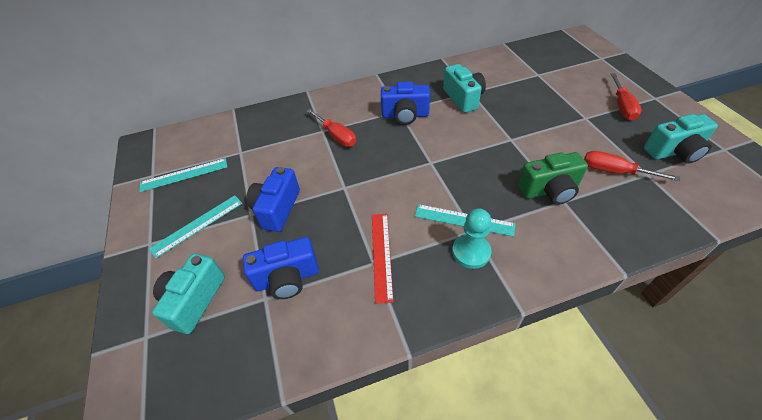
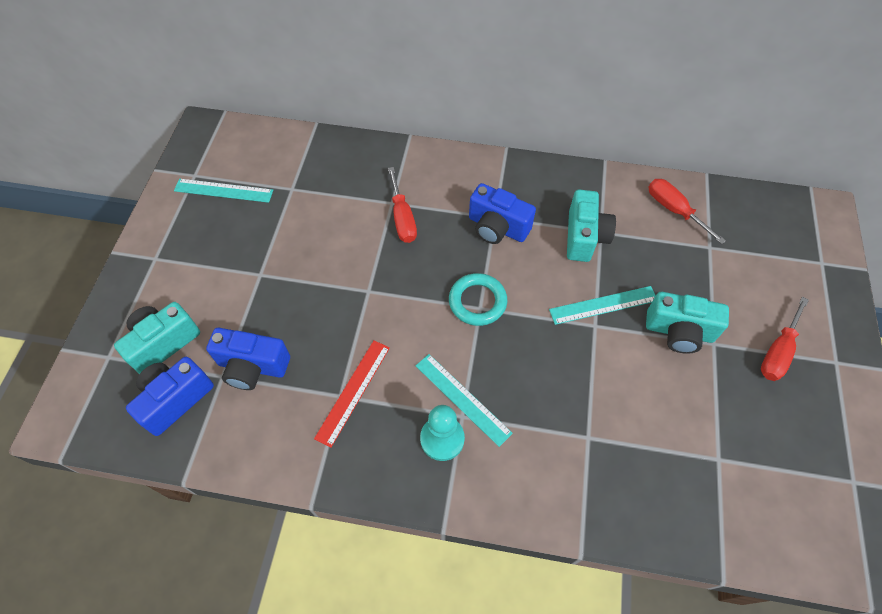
camera: 25 degrees right, 10 degrees up
turquoise ruler [149,195,243,258] -> turquoise ruler moved to [549,286,656,325]
blue camera [246,167,300,232] -> blue camera moved to [126,357,214,436]
green camera [518,152,588,205] -> none
red screwdriver [584,151,680,181] -> red screwdriver moved to [648,179,726,244]
turquoise camera [644,114,718,164] -> turquoise camera moved to [646,292,729,354]
none -> turquoise ring [449,273,507,326]

